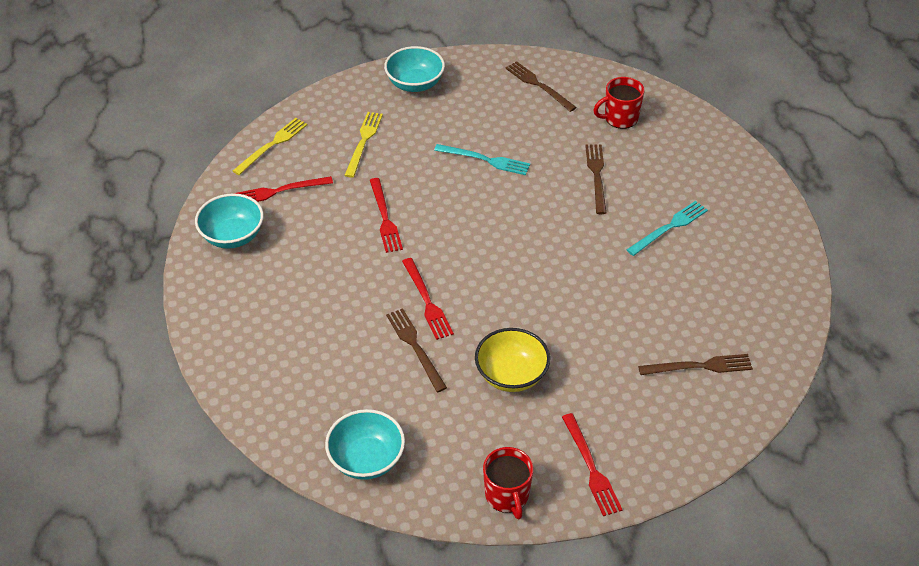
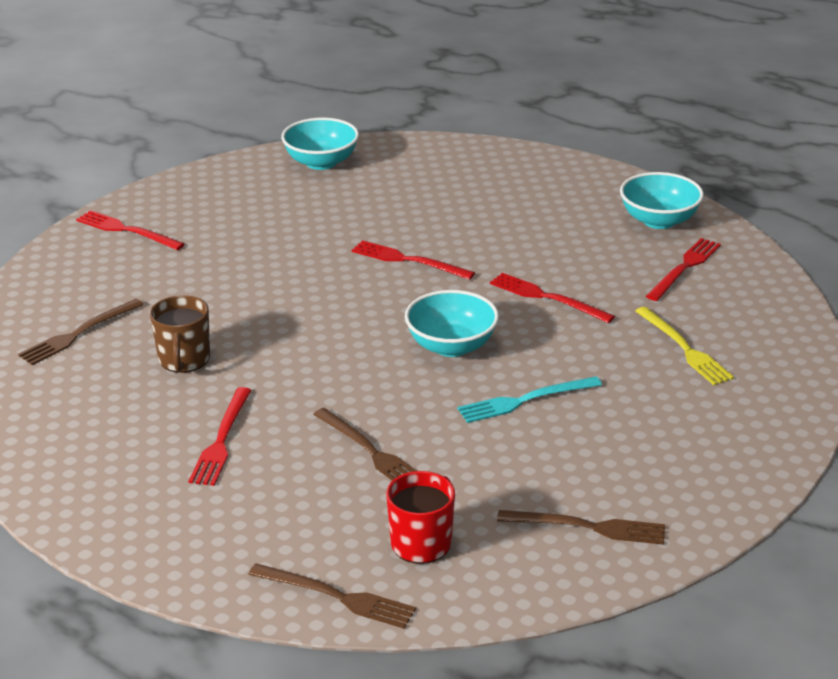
camera: 140 degrees right, 15 degrees down
yellow fork [233,118,308,175] -> none
turquoise bowl [384,46,445,92] -> turquoise bowl moved to [405,290,499,357]
brown fork [386,308,447,392] -> brown fork moved to [248,563,416,629]
yellow bowl [475,328,550,392] -> none
red mug [483,447,533,519] -> none
turquoise fork [627,201,708,256] -> red fork [189,387,252,486]
none -> brown mug [150,295,210,373]

